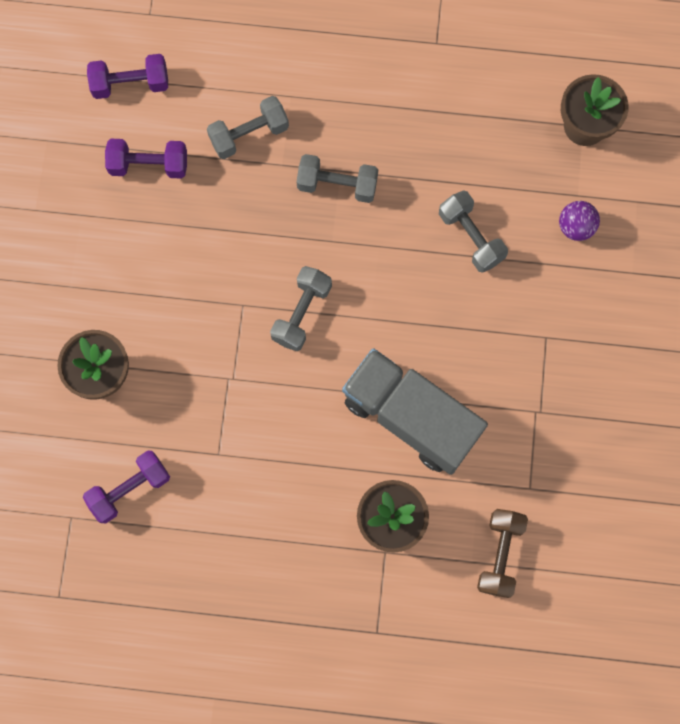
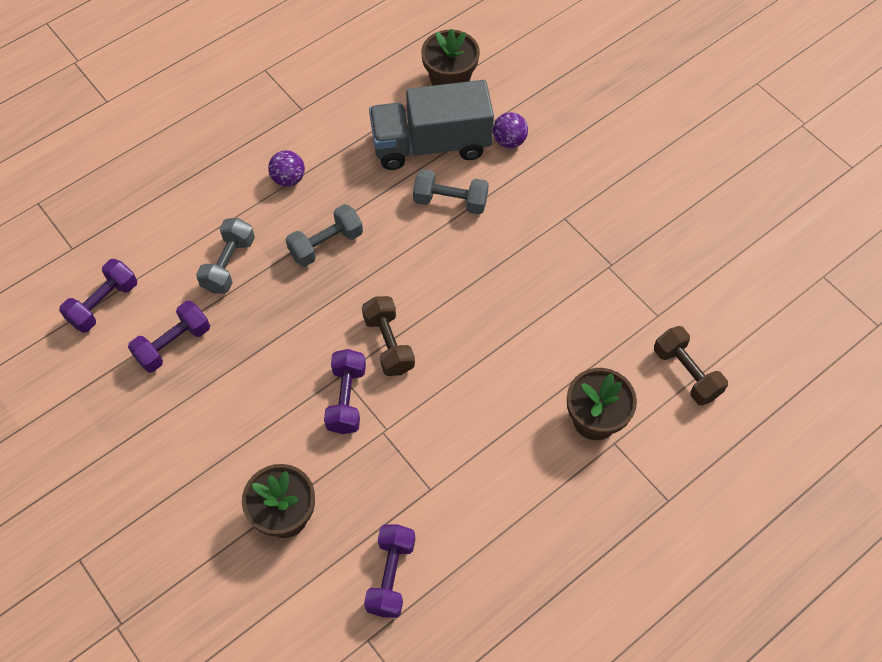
camera: 45 degrees left, 15 degrees down
grey dumbbell [270,266,332,351] -> brown dumbbell [362,296,415,376]
grey truck [342,348,488,475] -> grey truck moved to [369,80,494,170]
none -> purple ball [268,150,305,187]
none -> purple dumbbell [324,349,366,434]

